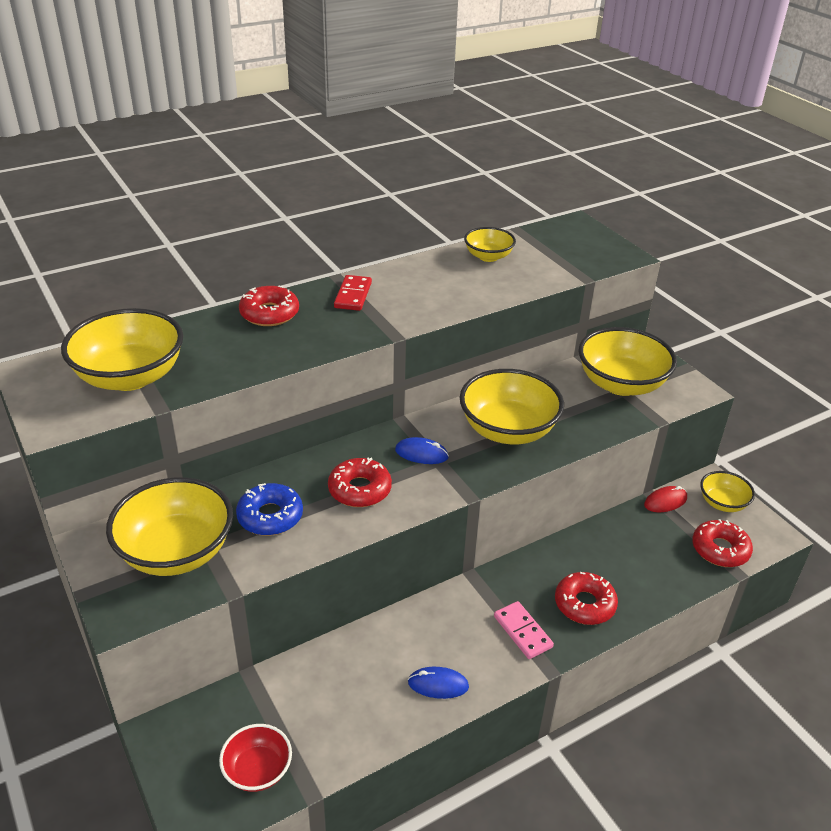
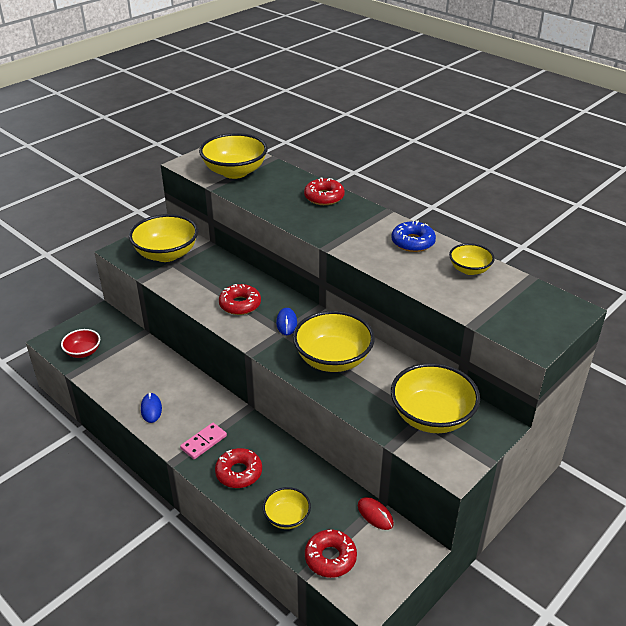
camera: 75 degrees right, 0 degrees up
blue donut [236,483,303,536] -> blue donut moved to [391,221,436,252]
red domino [334,275,372,311] -> none
yellow bowl [700,471,755,512] -> yellow bowl moved to [263,487,311,529]

